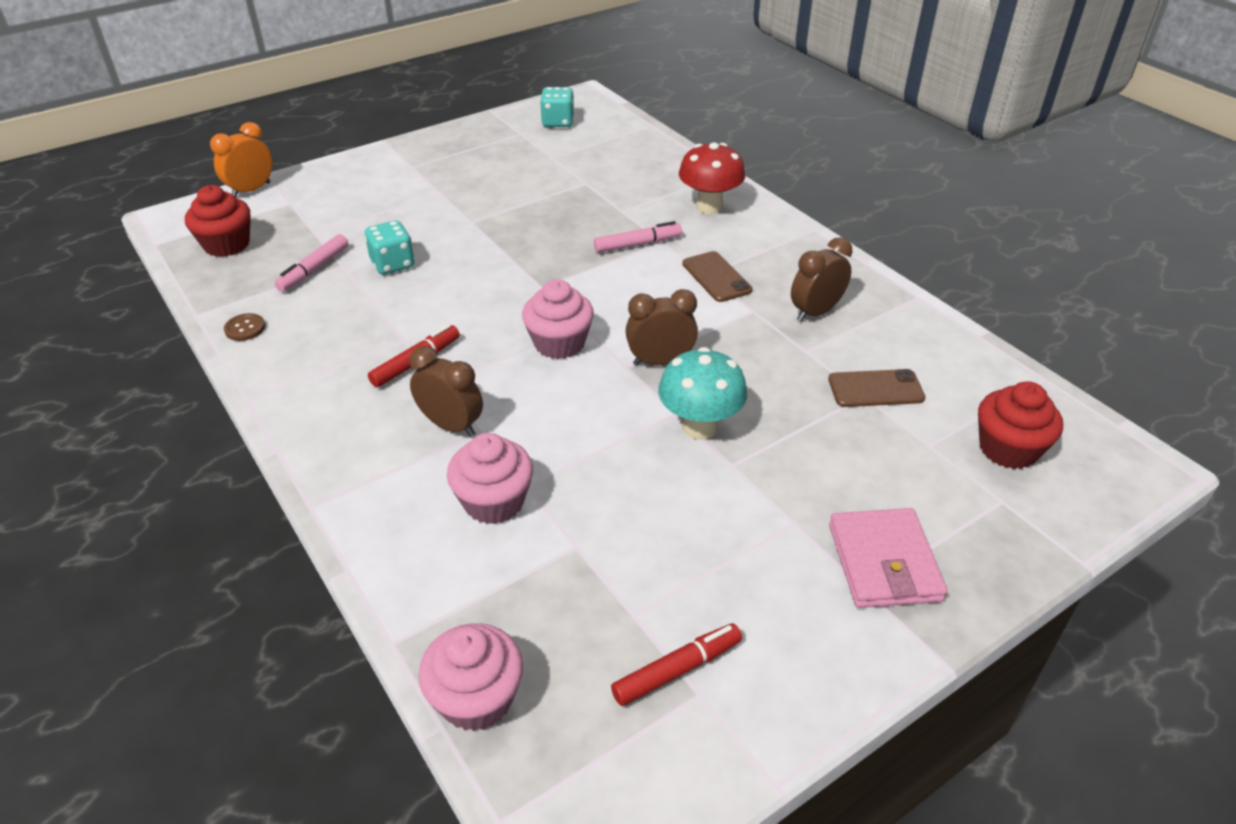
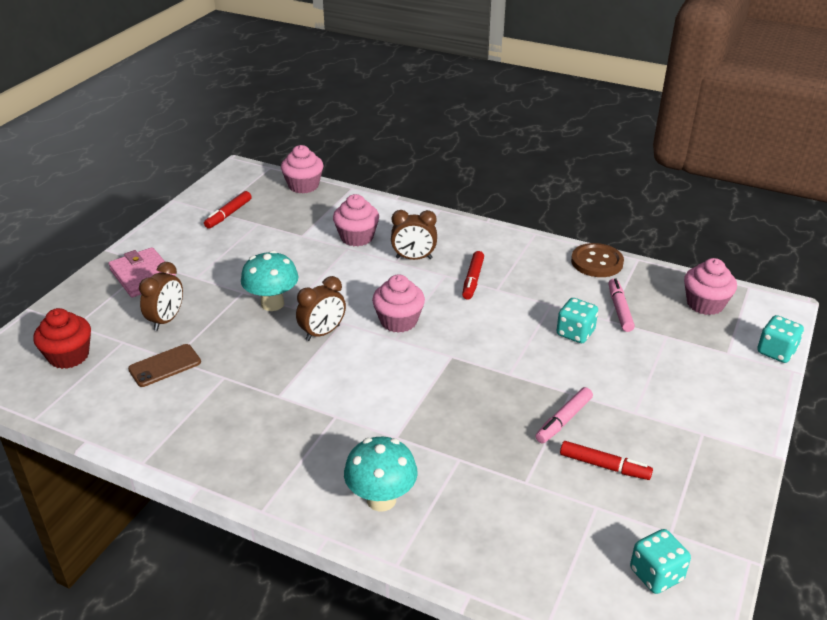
camera: 150 degrees right, 5 degrees down
red cupcake [185,185,251,257] -> pink cupcake [684,258,737,315]
orange clock [210,122,273,198] -> turquoise dice [757,315,804,363]
brown button [224,313,265,341] -> brown button [571,243,624,277], size x1.91
pink marker [594,221,682,253] -> pink marker moved to [535,387,593,443]
red mushroom [679,142,745,214] -> turquoise mushroom [344,437,418,511]
brown phone [683,251,752,302] -> none
brown clock [791,237,852,322] -> brown clock moved to [139,262,183,331]
none -> red marker [560,441,653,480]

